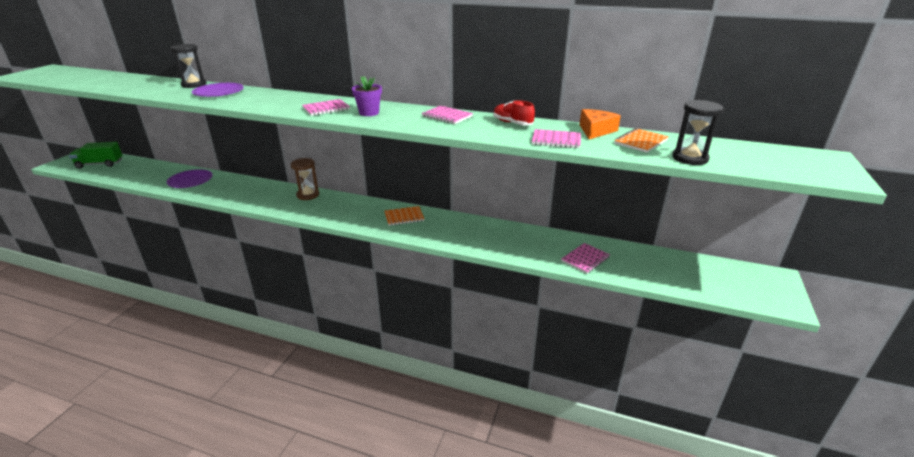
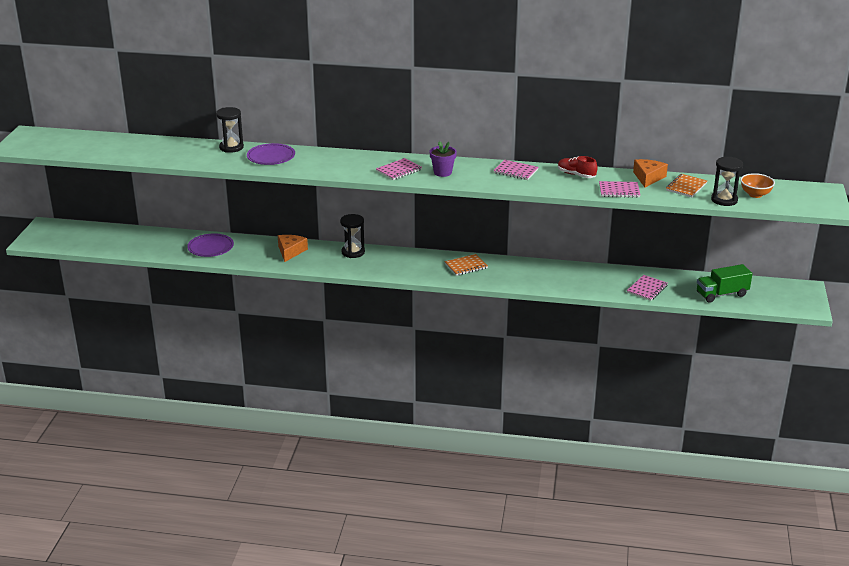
camera: 10 degrees left, 0 degrees up
green truck [69,142,123,168] -> green truck moved to [697,264,752,303]
brown hourglass [291,158,319,200] -> black hourglass [340,214,365,258]
none -> orange cheese [278,235,308,262]
none -> orange bowl [740,173,775,198]

